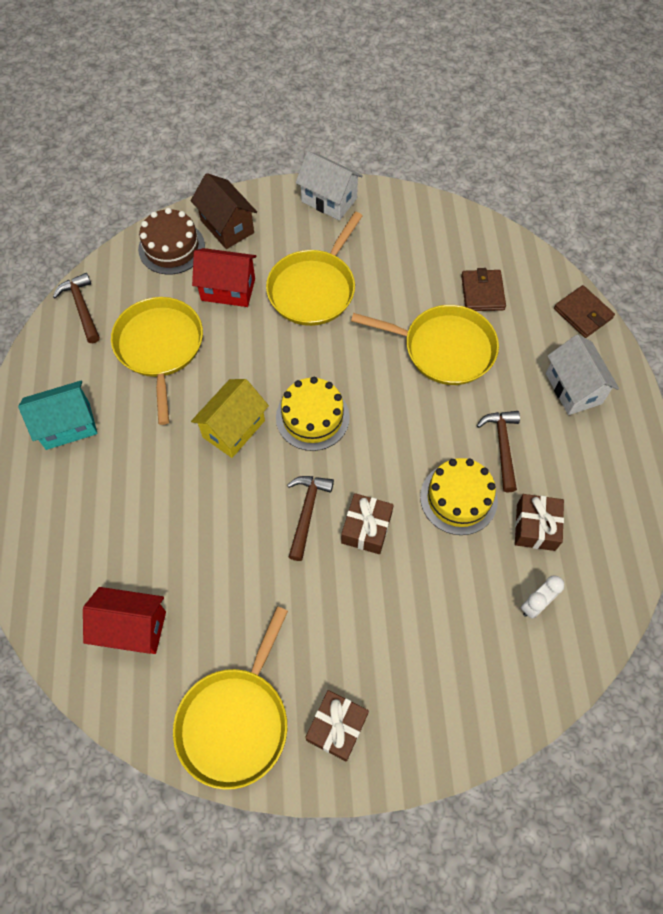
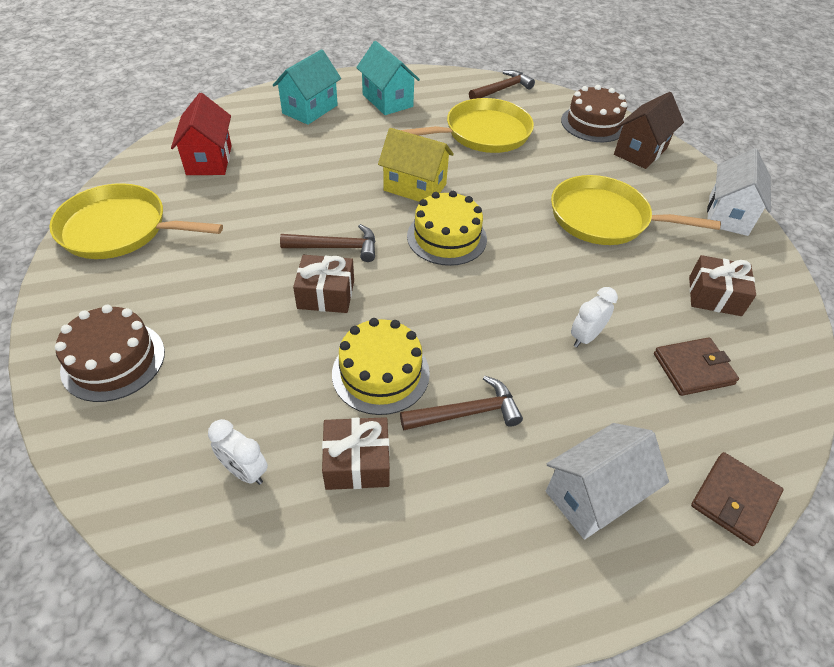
camera: 75 degrees right, 15 degrees down
red house [192,248,256,307] -> none
brown gift [305,690,369,762] -> brown gift moved to [689,255,756,316]
yellow pan [351,305,499,385] -> white clock [571,287,618,348]
none -> brown cake [55,305,165,402]
none -> turquoise house [273,49,341,125]

